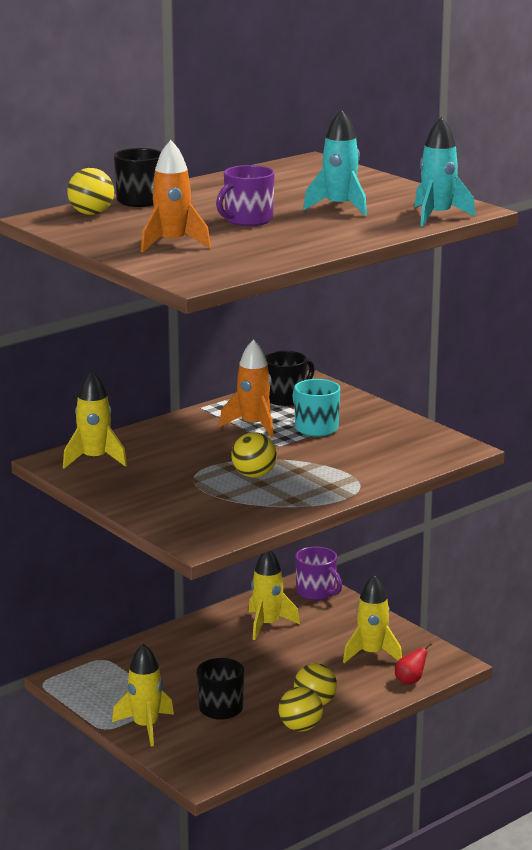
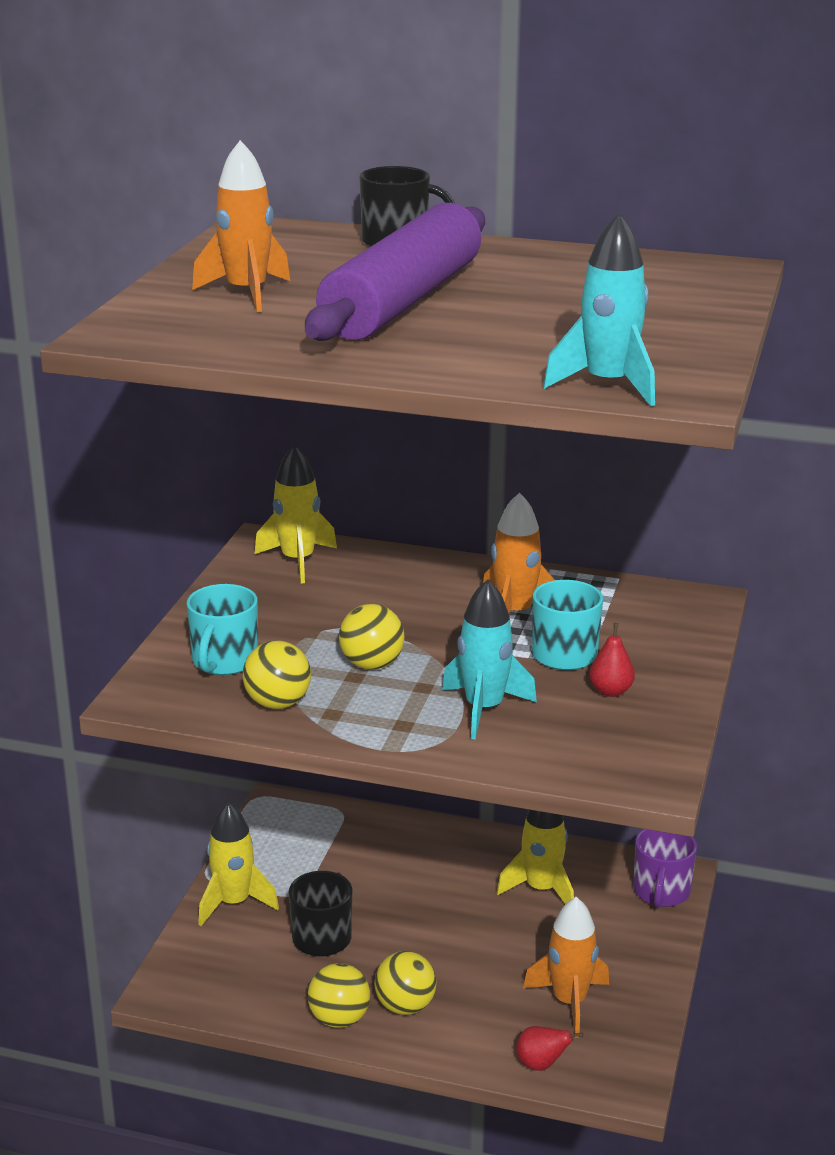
camera: 55 degrees right, 5 degrees up
yellow ball [67,168,114,215] -> yellow ball moved to [242,641,311,709]
purple mug [216,165,275,226] -> purple rolling pin [305,203,485,341]
black mug [265,351,315,406] -> none
turquoise rocket [303,109,367,216] -> turquoise rocket moved to [442,579,537,740]
yellow rocket [343,575,402,663] -> orange rocket [523,897,609,1038]
none -> turquoise mug [187,584,258,675]
none -> red pear [589,623,635,697]

